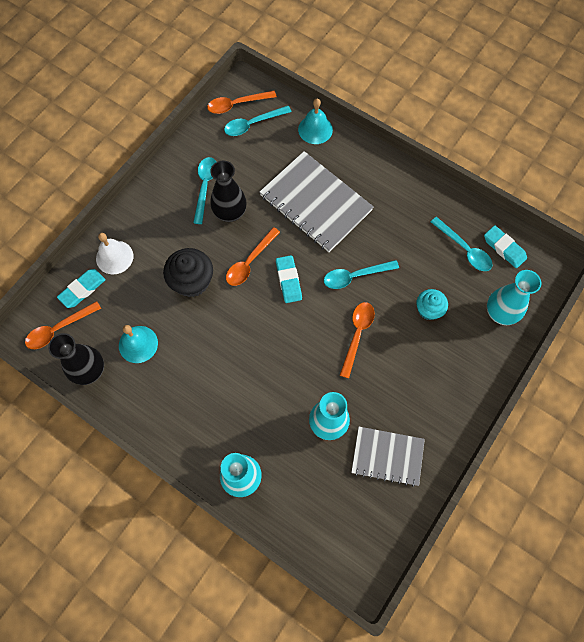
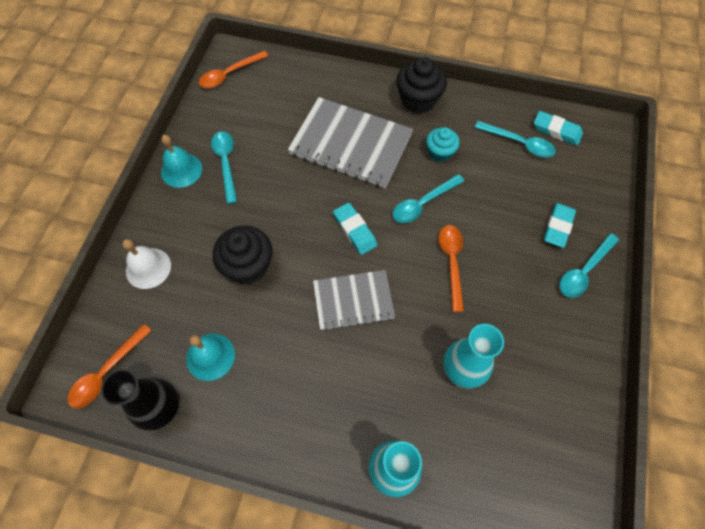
camera: 20 degrees left, 5 degrees down
turquoise eraser [57,269,106,308] -> turquoise eraser moved to [544,203,576,248]
black vase [210,161,247,222] -> none
turquoise spoon [224,106,291,136] -> turquoise spoon moved to [560,233,619,298]
orange spoon [226,227,280,286] -> none
turquoise bell [298,99,333,144] -> turquoise bell moved to [161,135,202,188]
grey notebook [351,427,425,487] -> grey notebook moved to [313,270,395,331]
turquoise cupcake [416,289,448,320] -> turquoise cupcake moved to [426,127,460,162]
turquoise vase [487,270,541,325] -> none
none -> black cupcake [396,57,447,113]

